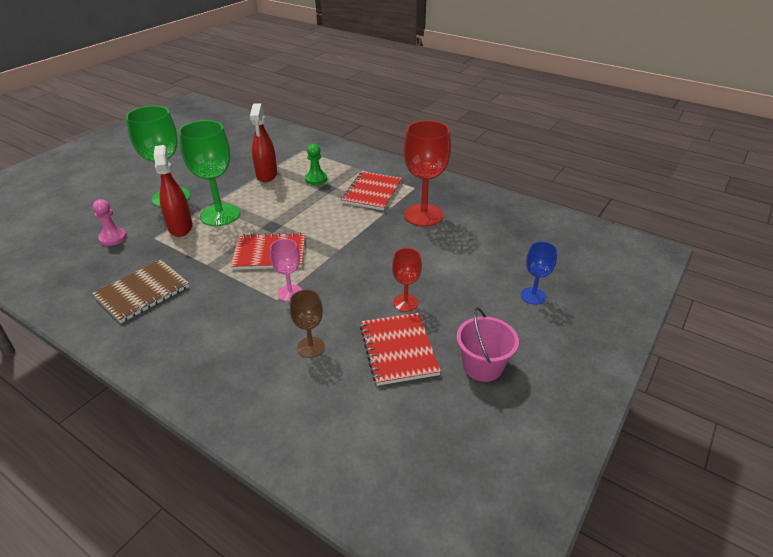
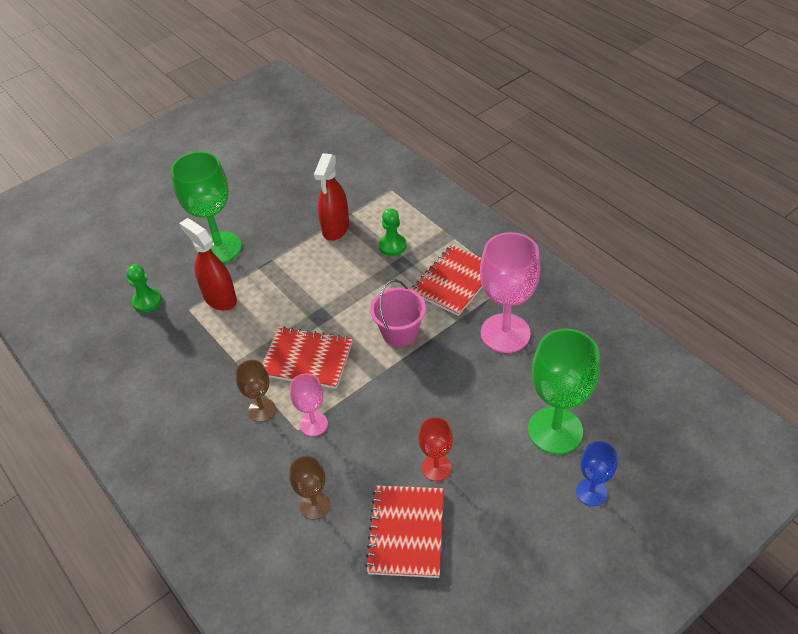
camera: 20 degrees right, 10 degrees up
brown notebook [92,260,189,323] -> none
pink pawn [93,199,127,246] -> green pawn [126,264,162,312]
red spray bottle [154,145,193,237] -> red spray bottle turned 45 degrees counterclockwise [179,218,237,311]
green goblet [178,120,240,226] -> green goblet moved to [528,329,600,454]
red goblet [404,120,451,227] -> pink goblet [480,232,541,353]
pink bucket [457,307,519,382] -> pink bucket moved to [370,279,426,347]
none -> brown goblet [235,360,276,422]

